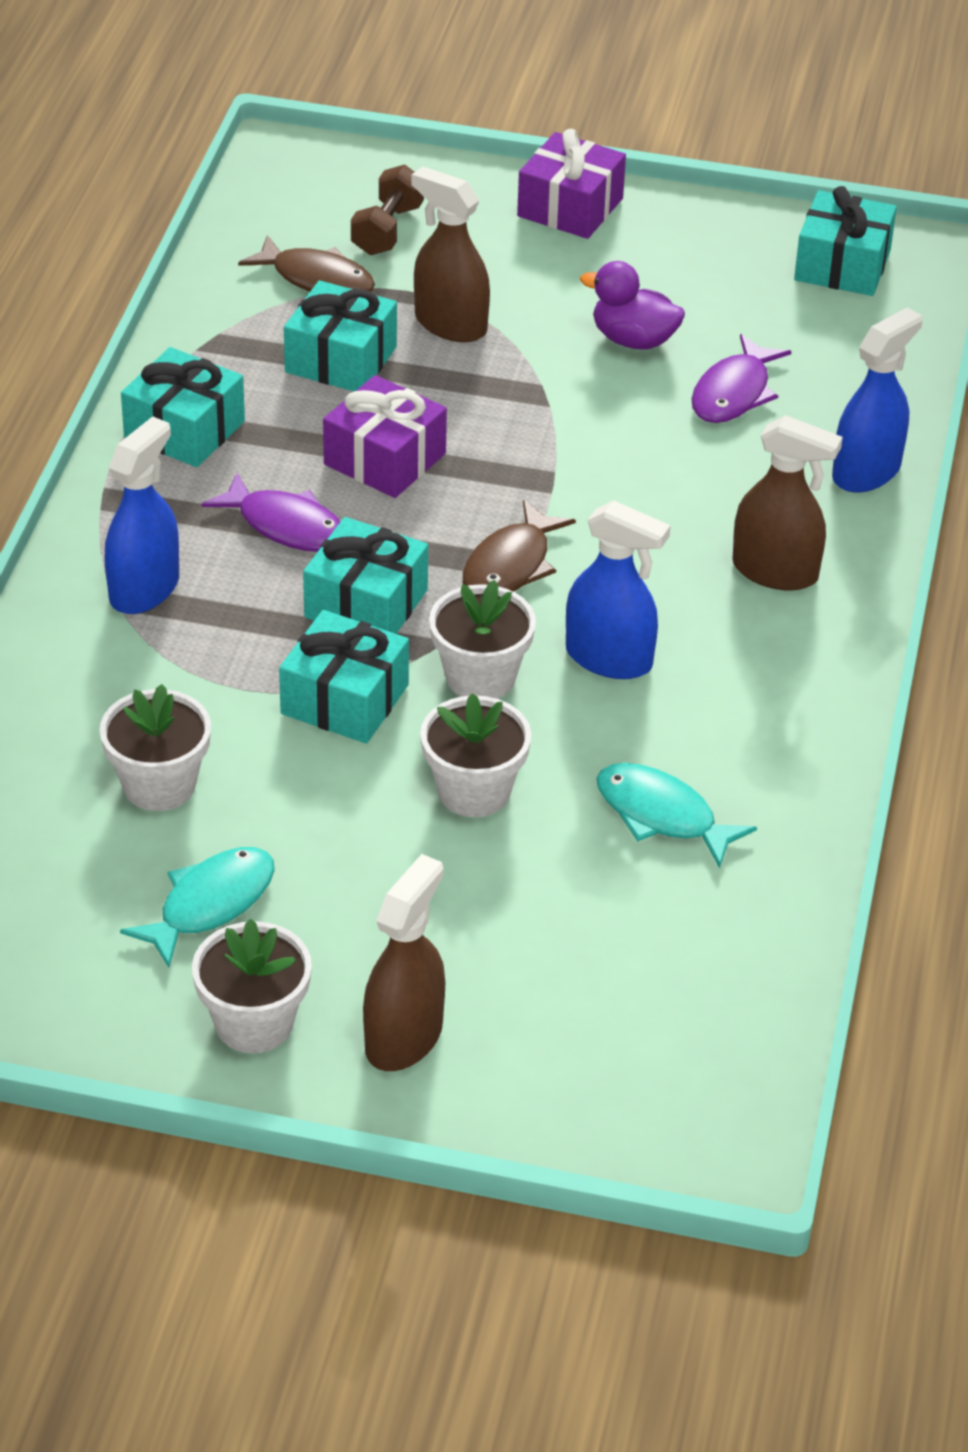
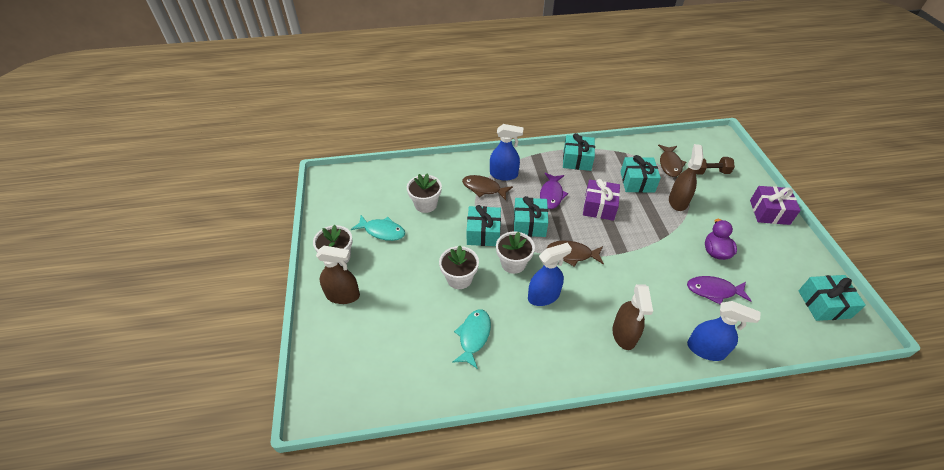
camera: 70 degrees right, 5 degrees up
blue spray bottle [566,500,671,679] -> blue spray bottle turned 120 degrees counterclockwise [528,243,572,306]
none -> brown fish [462,175,513,200]

